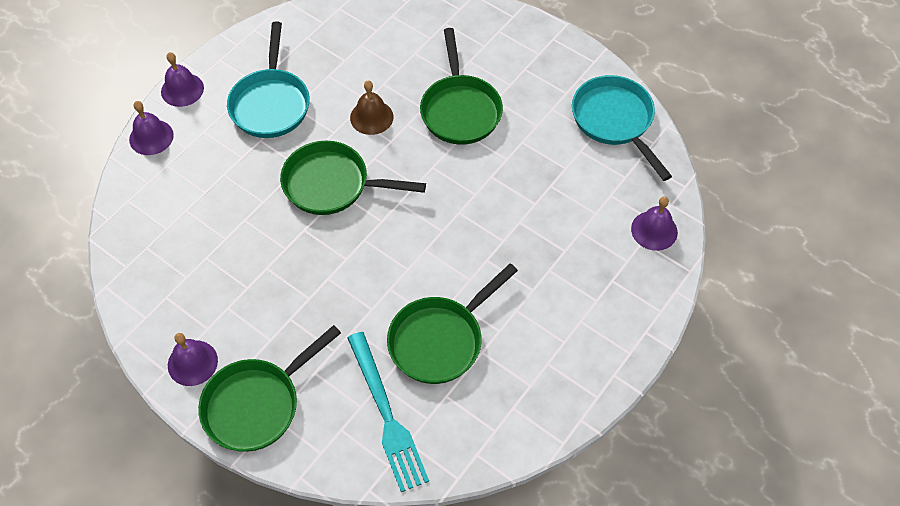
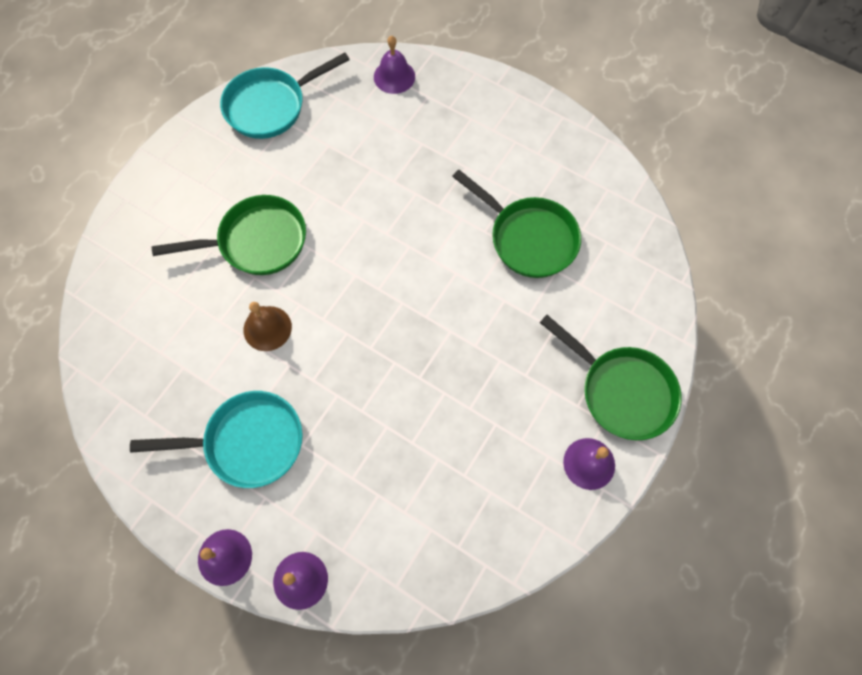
camera: 95 degrees left, 10 degrees up
green pan [280,141,426,215] -> none
turquoise fork [347,332,429,492] -> none

